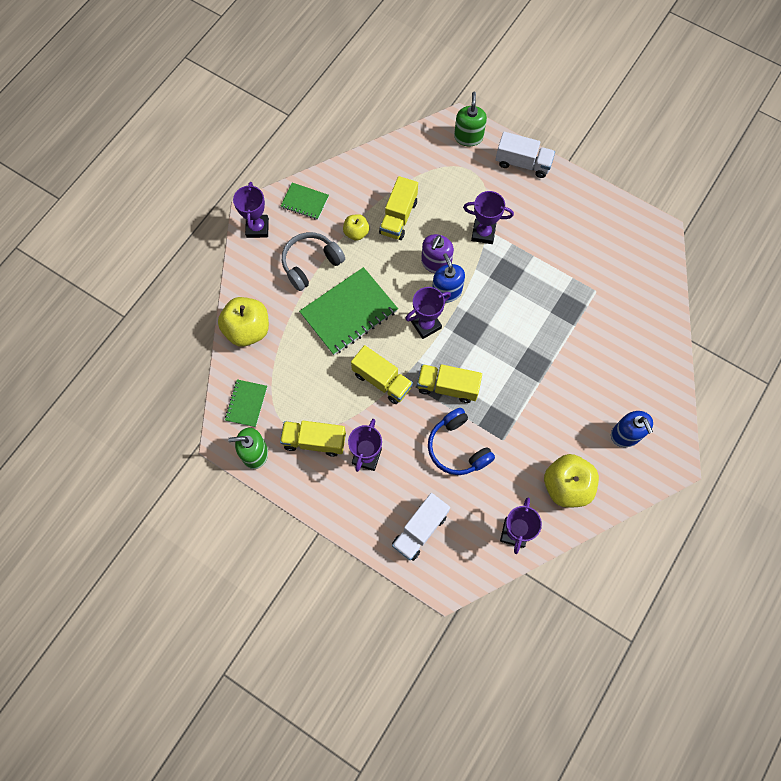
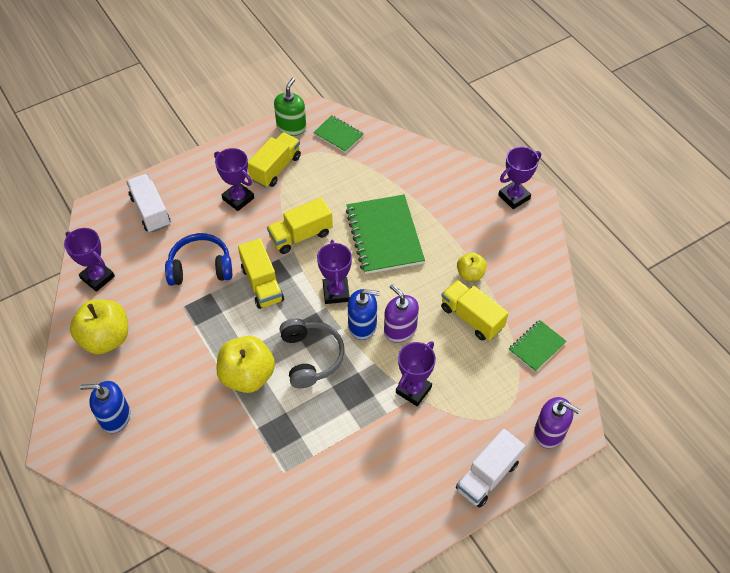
camera: 115 degrees right, 15 degrees down
yellow apple [218,297,269,346] -> yellow apple moved to [217,336,275,393]
purple trophy [233,182,269,238] -> purple trophy turned 60 degrees counterclockwise [498,147,541,209]
green notebook [281,183,329,220] -> green notebook moved to [509,320,567,372]
grey headphones [282,232,345,291] -> grey headphones moved to [280,318,345,388]
yellow truck [417,364,482,403] -> yellow truck turned 120 degrees clockwise [238,238,284,309]
green soap dispenser [454,92,487,146] -> purple soap dispenser [534,397,580,448]

